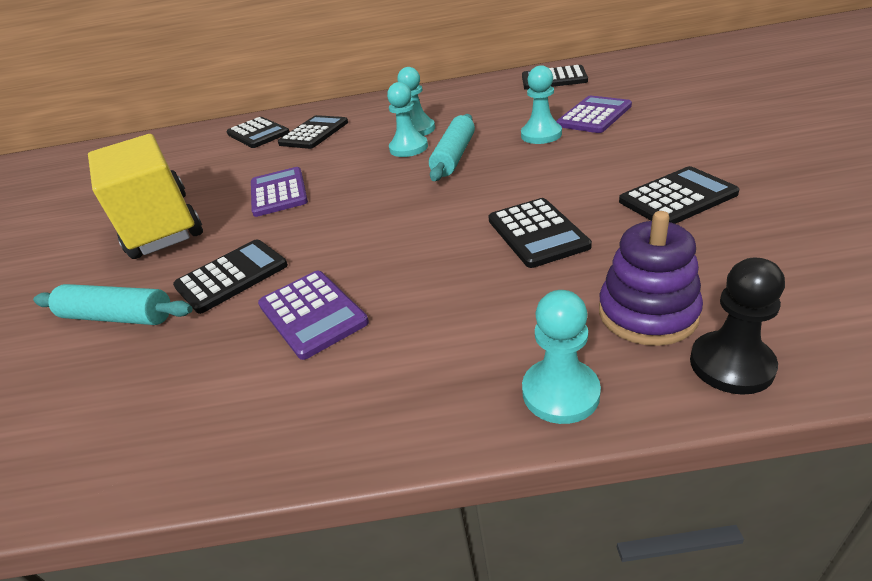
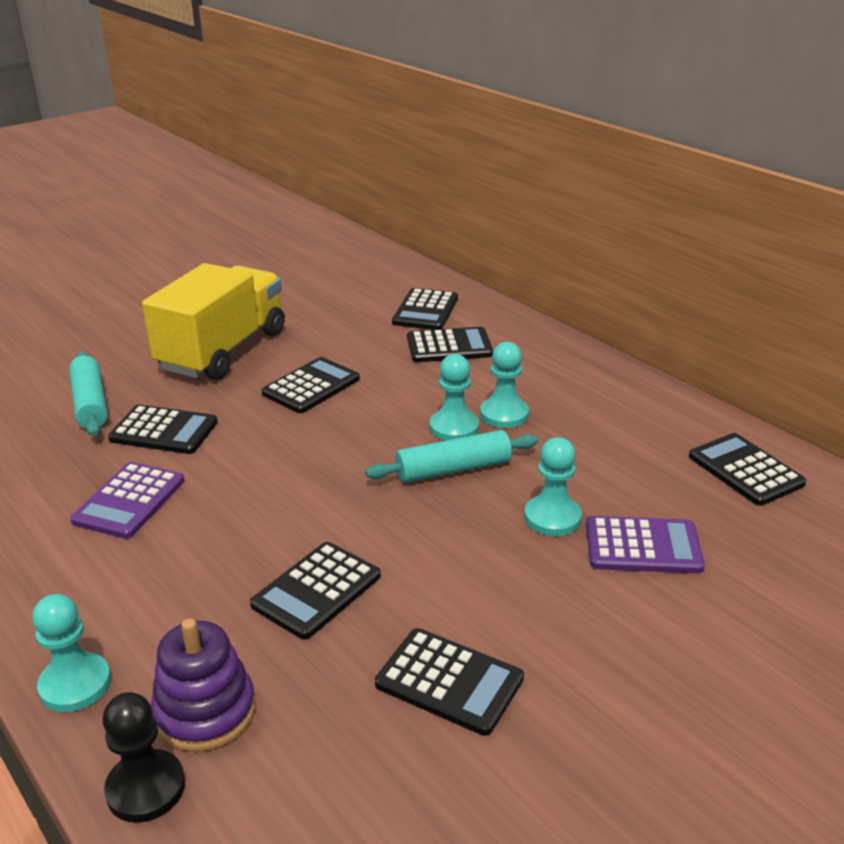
camera: 50 degrees right, 5 degrees down
purple calculator [251,167,308,217] -> black calculator [261,357,360,413]

